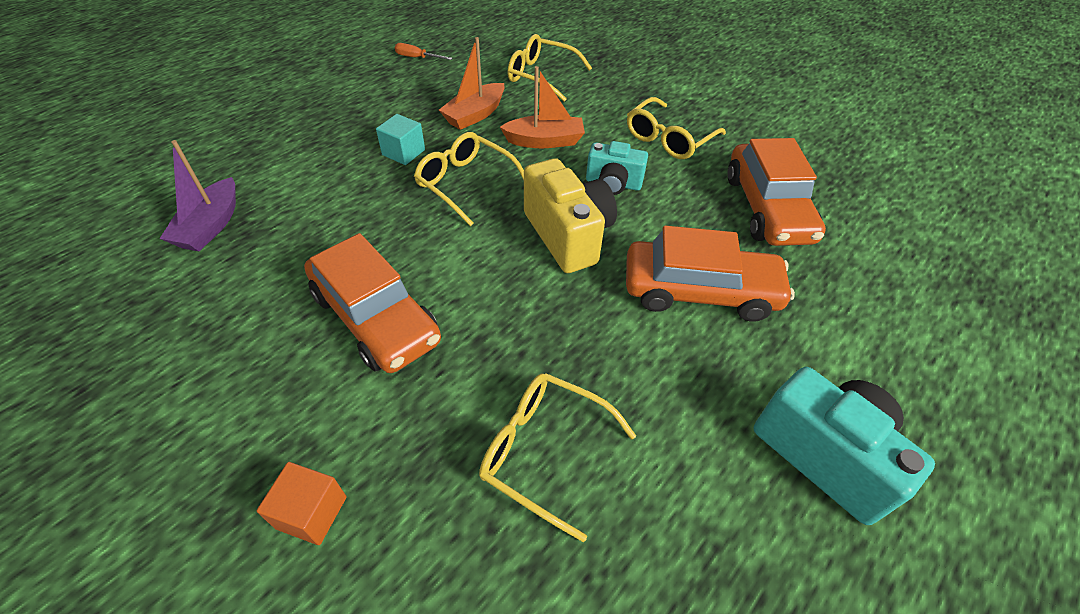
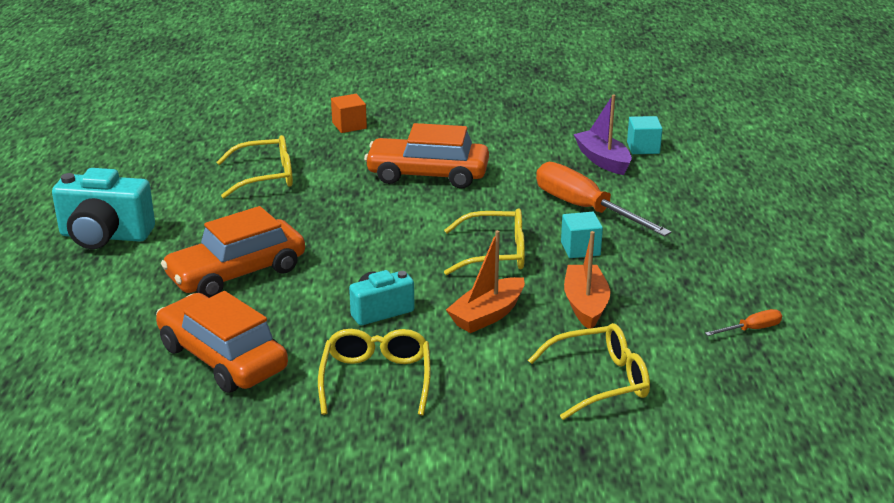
camera: 140 degrees right, 20 degrees down
yellow camera [524,158,617,273] -> none
none -> orange screwdriver [536,162,671,237]
none -> turquoise cube [627,116,662,154]

